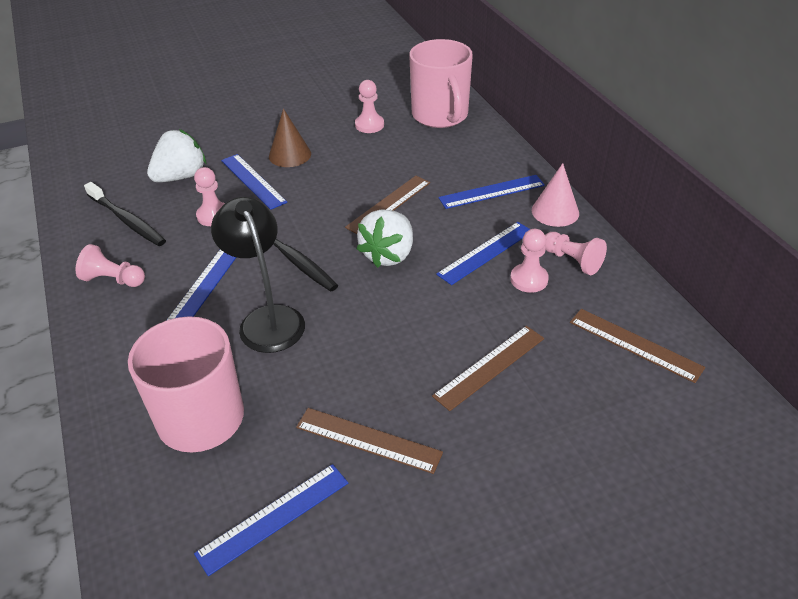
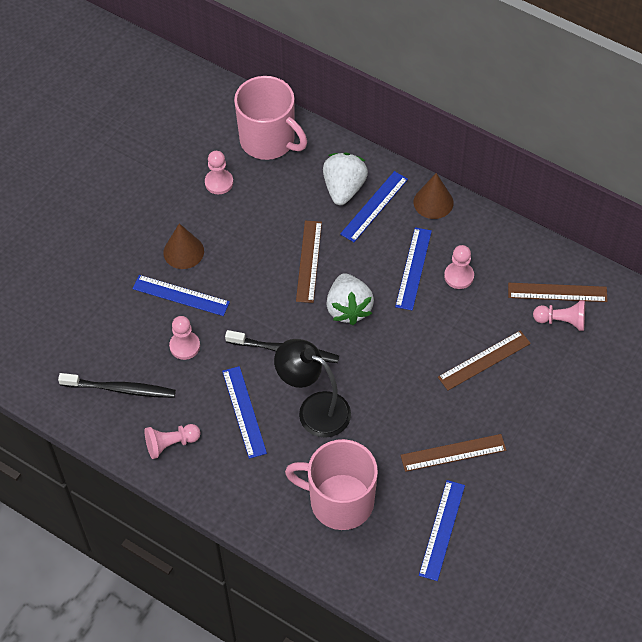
camera: 35 degrees left, 15 degrees up
white strawberry [147,129,206,182] -> white strawberry moved to [323,153,368,205]
brown ruler [432,326,544,411] -> brown ruler turned 45 degrees clockwise [438,330,531,390]
pink cone [532,163,579,227] -> brown cone [414,173,454,219]
pink pawn [545,232,607,275] -> pink pawn moved to [533,300,585,331]

